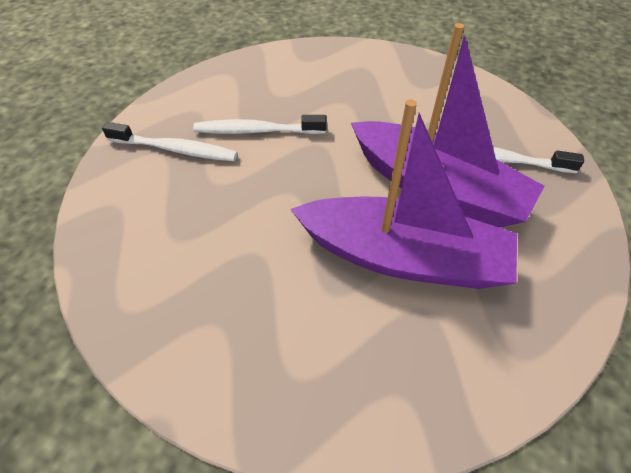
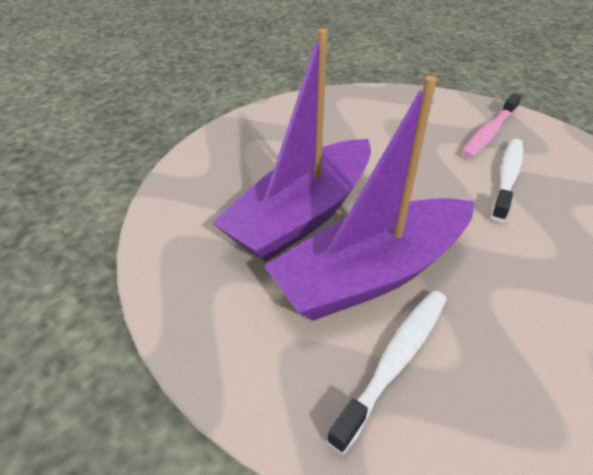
camera: 115 degrees right, 10 degrees down
white toothbrush [102,122,238,161] -> pink toothbrush [462,93,522,158]

